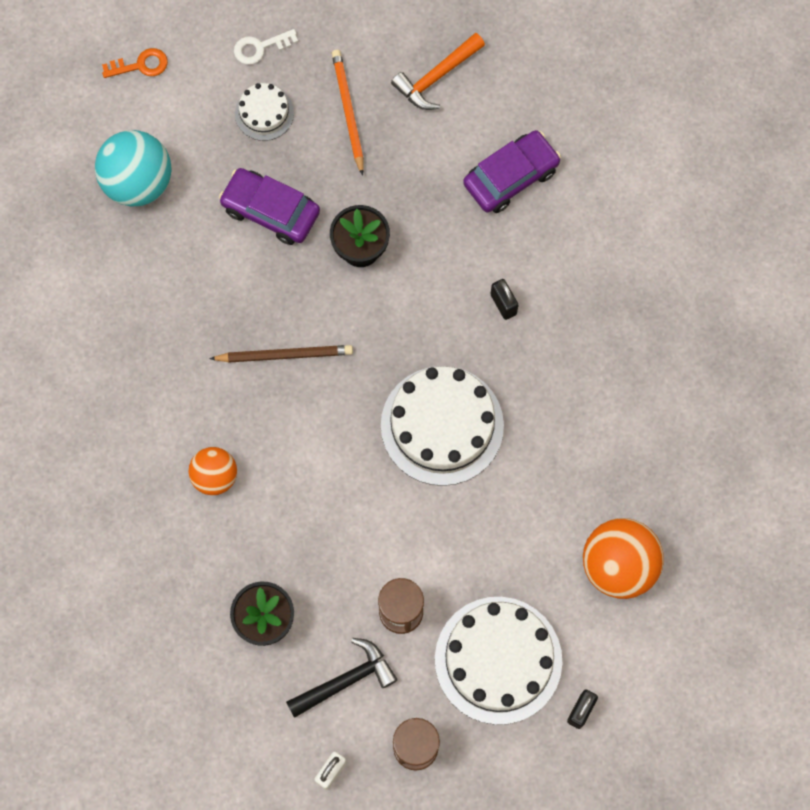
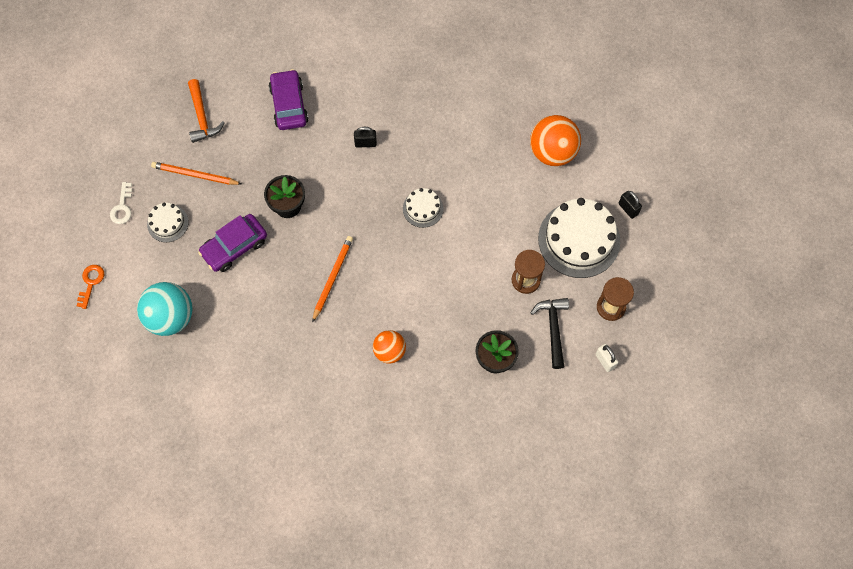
camera: 65 degrees left, 5 degrees down
brown pencil [209,345,353,363] -> orange pencil [312,236,353,323]
white cake [381,366,504,486] -> white cake [403,188,444,228], size x0.50

